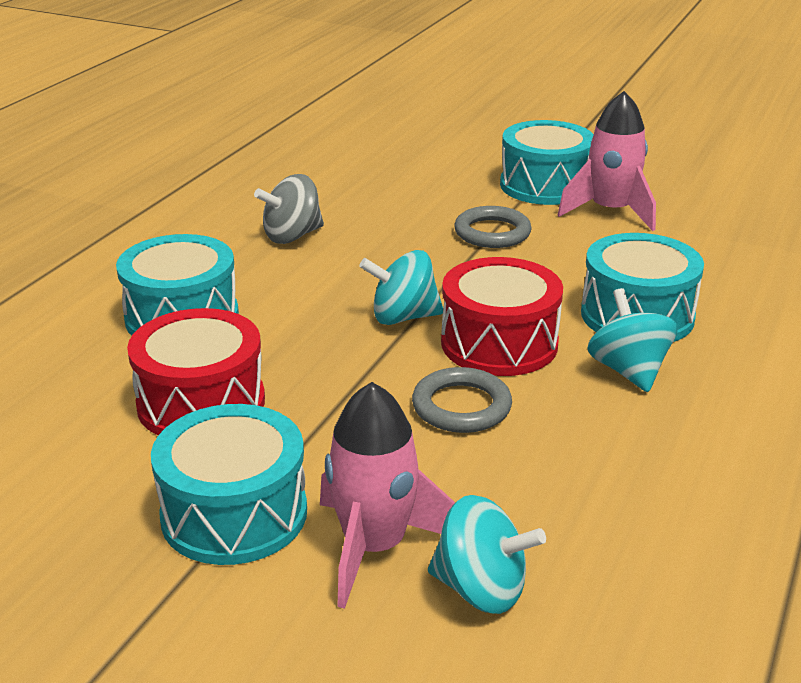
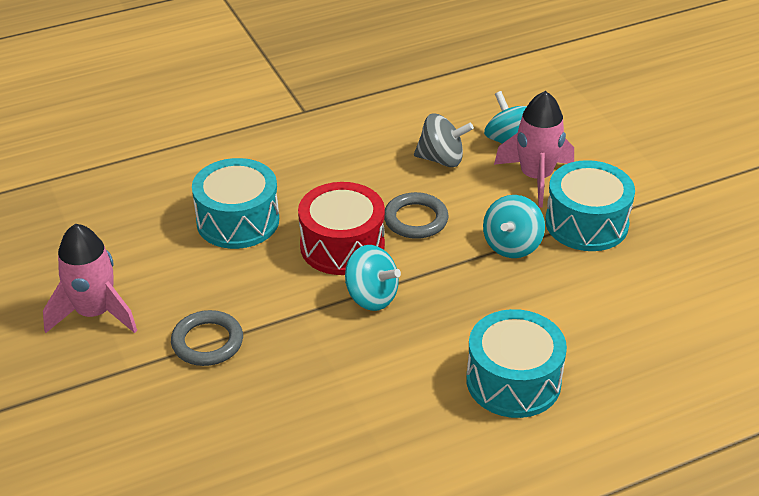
camera: 140 degrees left, 10 degrees up
red drum [127,308,265,435] -> none
grey spinning top [254,174,324,244] -> grey spinning top moved to [414,114,474,167]
turquoise drum [500,120,594,205] -> none
turquoise spinning top [588,288,678,392] -> turquoise spinning top moved to [483,195,545,258]

